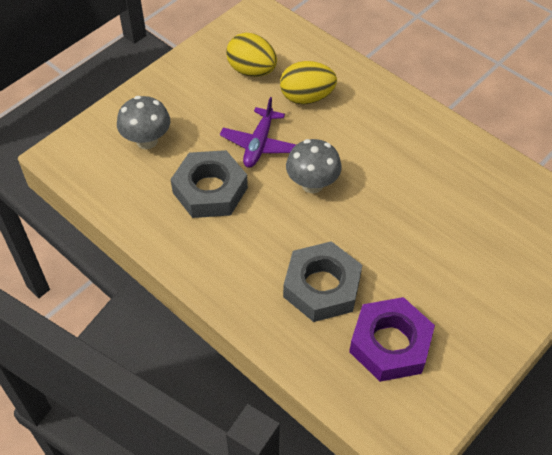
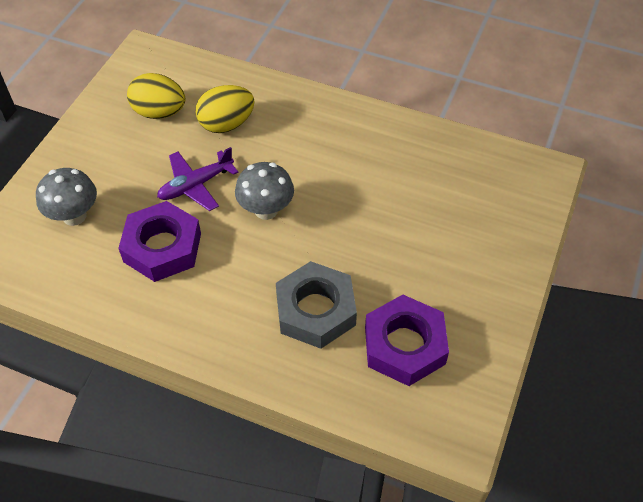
camera: 20 degrees left, 0 degrees up
grey nut [171,150,248,218] -> purple nut [118,201,201,282]
purple plane [220,97,296,168] -> purple plane turned 60 degrees clockwise [157,147,238,211]

